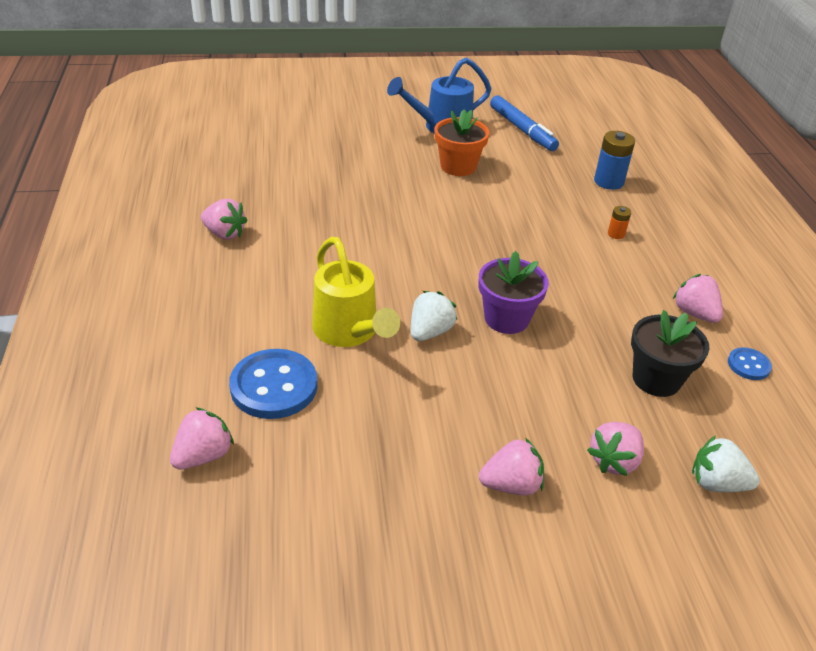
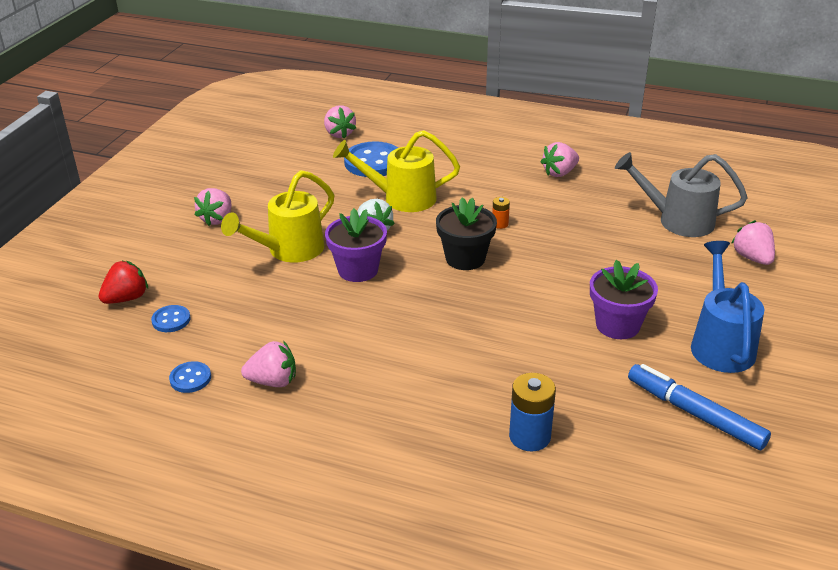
camera: 120 degrees right, 5 degrees down
orange flower pot [435,109,489,176] -> purple flower pot [590,260,658,339]
blue marker [490,95,559,151] -> blue marker turned 45 degrees clockwise [628,364,771,450]
pink strawberry [587,422,644,476] -> pink strawberry moved to [732,220,775,265]
orange battery [608,206,631,239] -> orange battery moved to [492,197,510,229]
black flower pot [631,310,709,397] -> black flower pot moved to [436,197,497,270]
white strawberry [692,435,760,492] -> red strawberry [98,260,148,304]
none -> blue button [151,305,191,332]
none -> yellow watering can [221,170,334,262]
none -> grey watering can [615,152,747,237]

